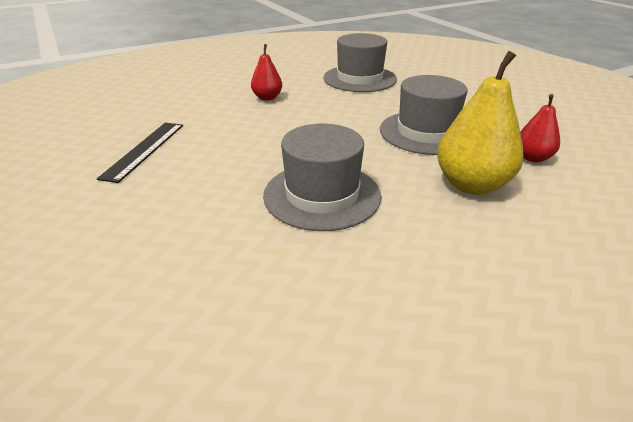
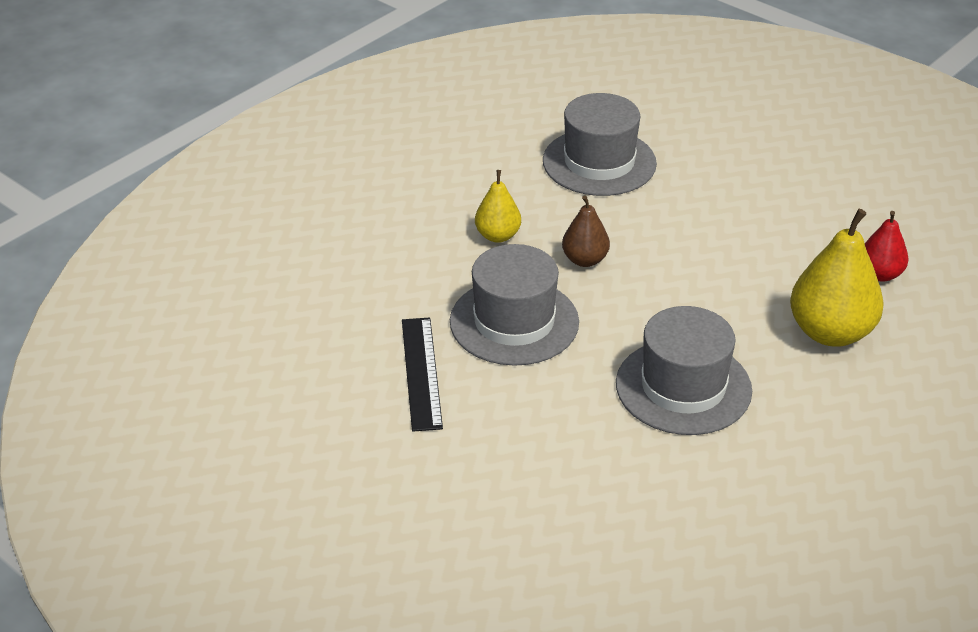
camera: 20 degrees left, 5 degrees up
red pear [251,44,282,101] -> yellow pear [475,170,521,243]
grey hat [380,75,467,155] -> grey hat moved to [450,244,579,366]
none -> brown pear [562,195,610,267]

